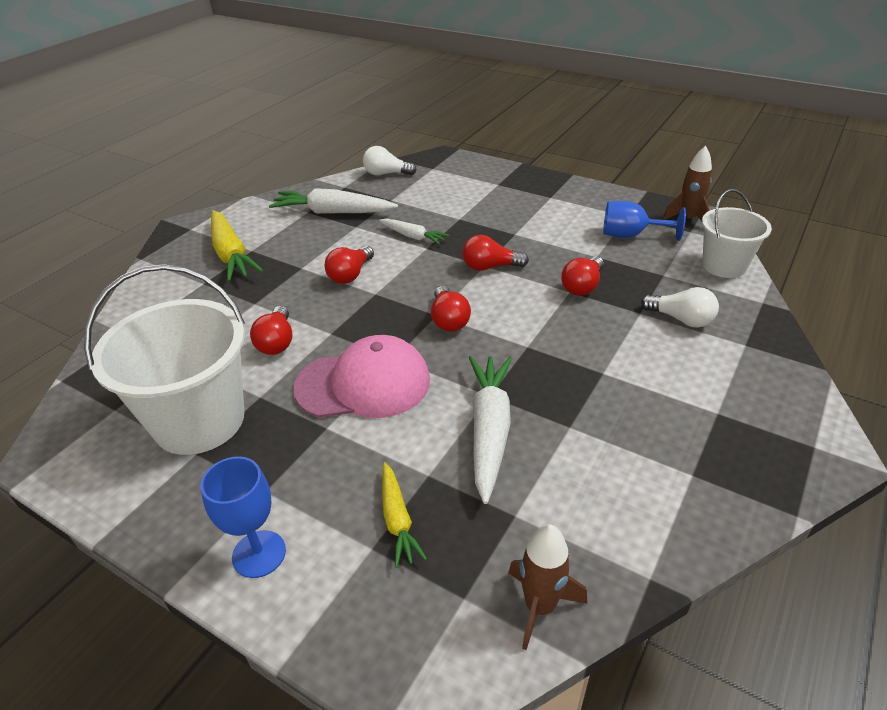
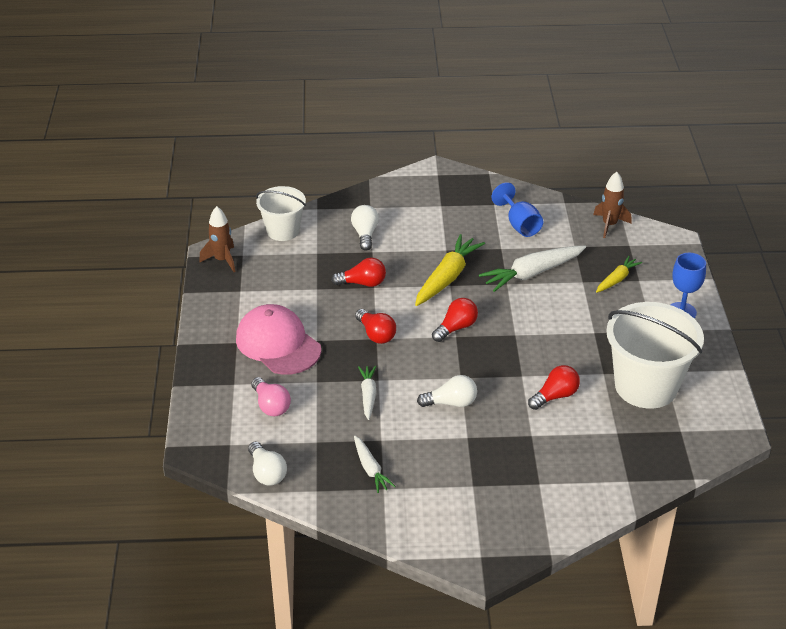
camera: 125 degrees left, 0 degrees up
yellow carrot [211,210,264,282] -> yellow carrot moved to [415,234,485,306]
white carrot [269,188,398,214] -> white carrot [354,435,396,493], size x0.57
pink cap [293,335,430,418] -> pink cap moved to [236,304,321,375]
red light bulb [325,246,374,284] -> white light bulb [417,375,477,407]
blue goblet [603,201,686,241] -> blue goblet moved to [492,182,543,237]
none -> pink light bulb [251,377,291,416]

